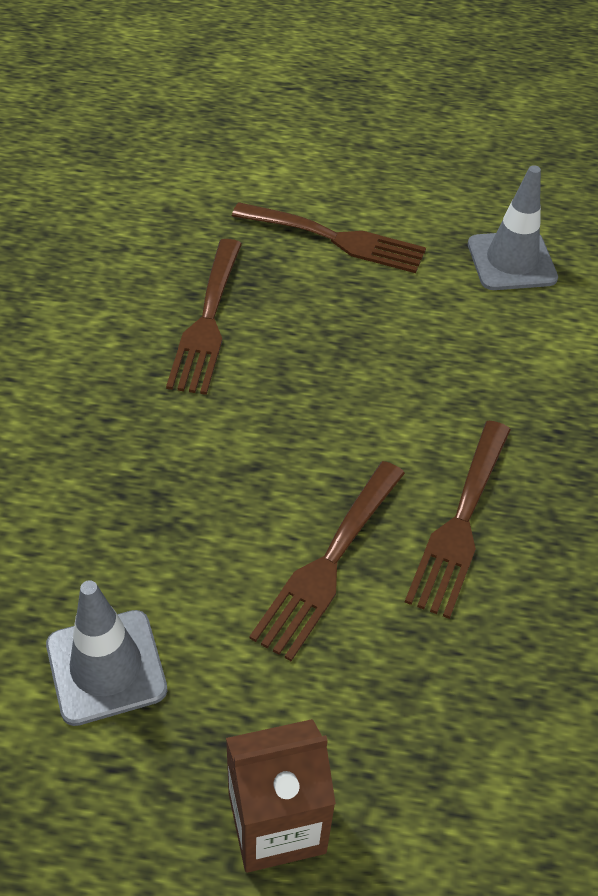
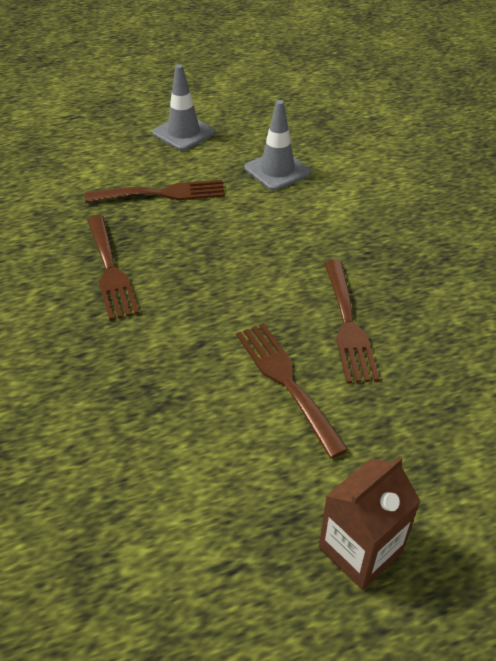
camera: 25 degrees left, 5 degrees down
grey traffic cone [46,580,167,726] -> grey traffic cone moved to [152,64,215,151]
brown fork [249,461,405,661] -> brown fork turned 150 degrees clockwise [236,323,349,458]

